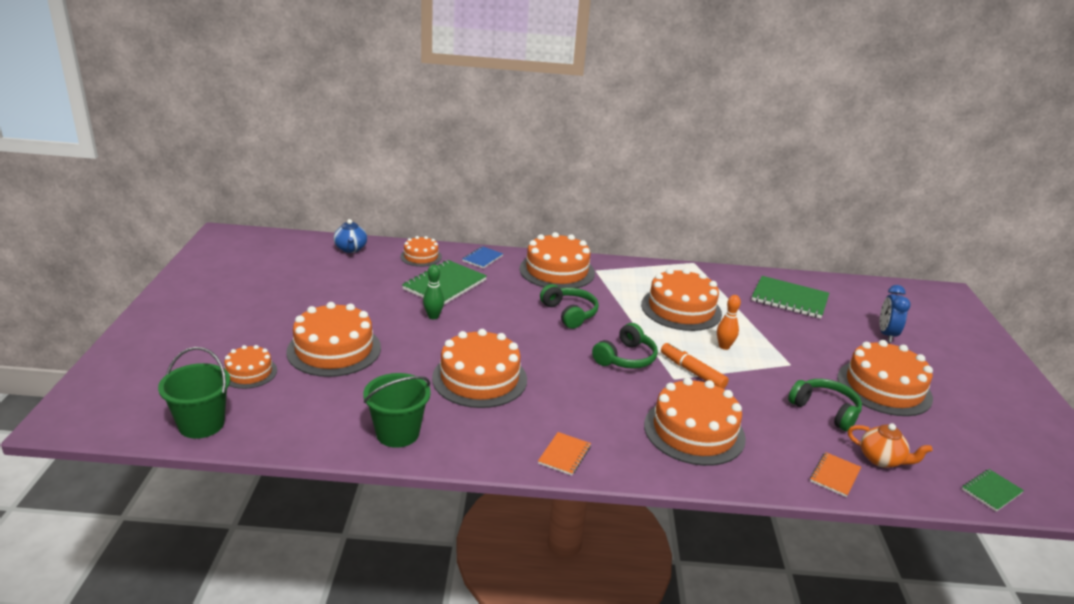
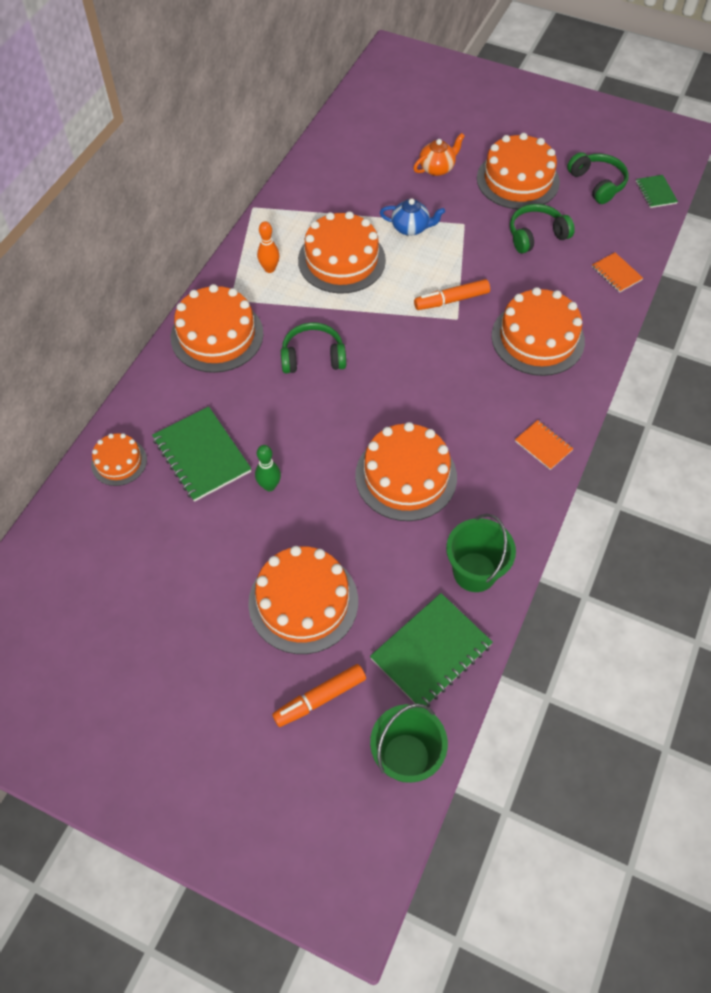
camera: 65 degrees left, 30 degrees up
orange cake [224,345,277,389] -> orange marker [272,664,366,727]
blue teapot [333,219,367,253] -> blue teapot moved to [380,198,445,236]
blue notebook [462,246,503,268] -> none
green headphones [592,323,658,369] -> green headphones moved to [567,152,629,204]
orange bowling pin [717,295,741,350] -> orange bowling pin moved to [257,221,280,273]
green notebook [752,276,829,319] -> green notebook moved to [370,593,493,707]
orange teapot [848,423,932,468] -> orange teapot moved to [413,133,465,176]
blue clock [880,285,911,343] -> none

